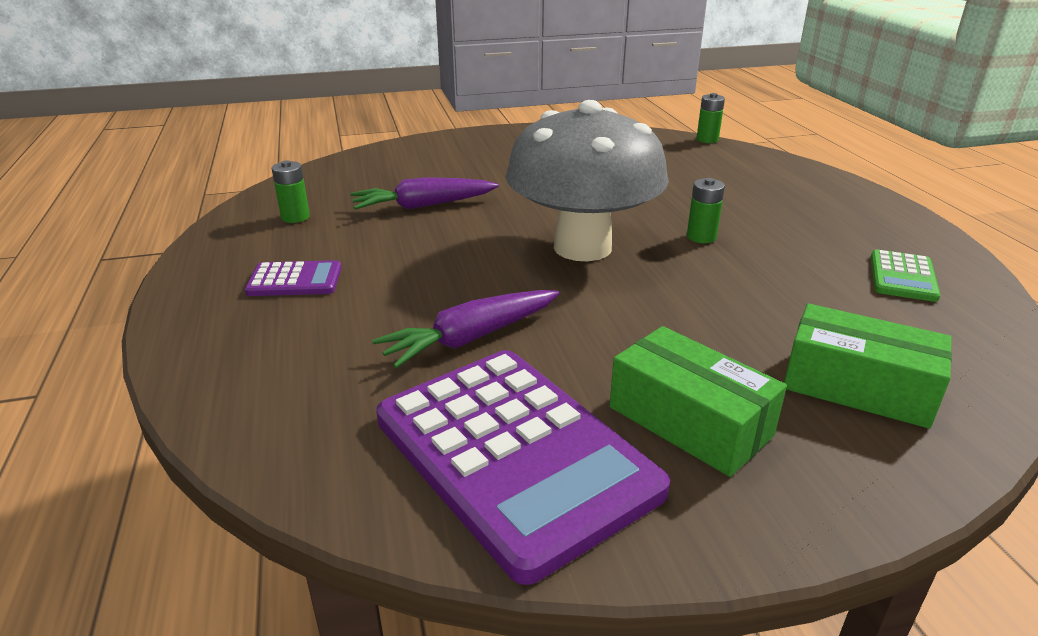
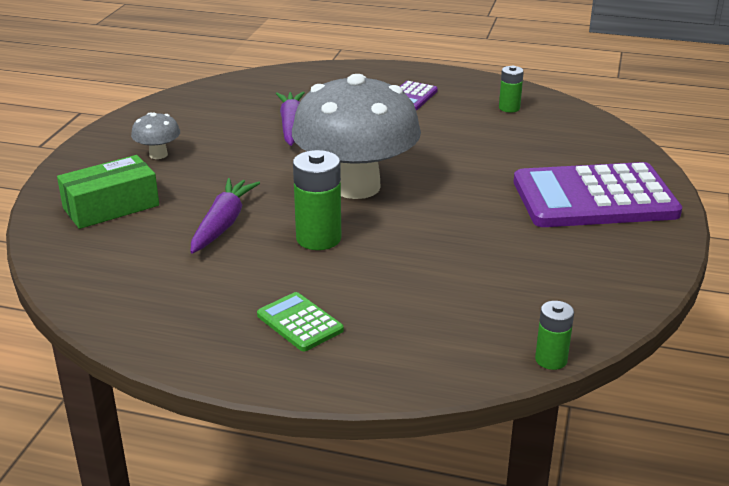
camera: 120 degrees right, 0 degrees up
purple carrot [350,177,499,210] -> purple carrot moved to [190,178,260,254]
purple calculator [376,350,670,585] -> purple calculator moved to [514,162,682,227]
green box [610,326,787,477] -> grey mushroom [131,112,180,159]
green battery [687,178,725,243] -> green battery [293,150,341,250], size x1.69
green calculator [871,249,941,302] -> green calculator moved to [257,292,344,351]

